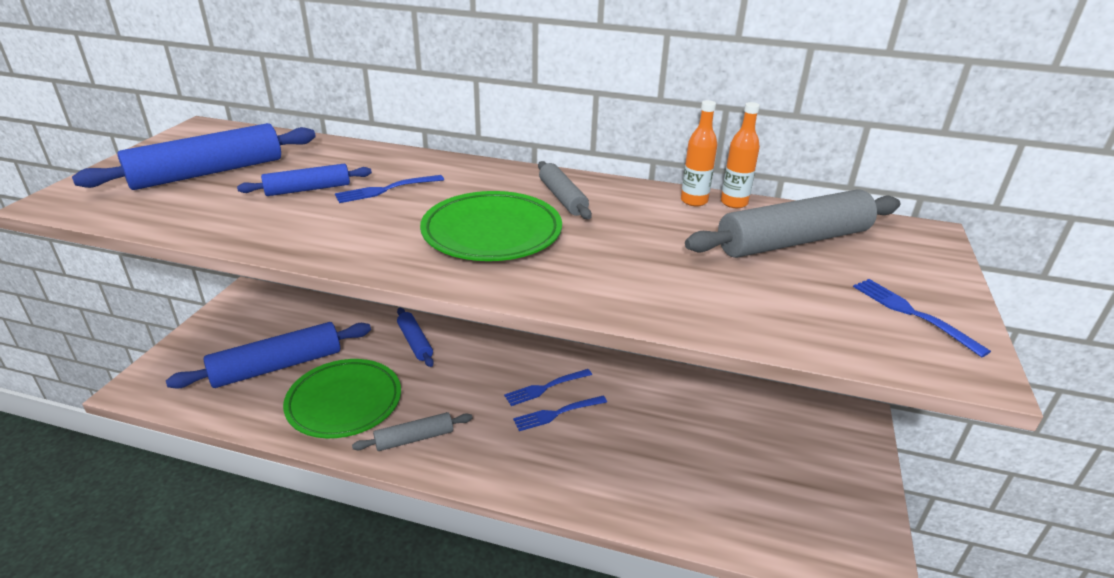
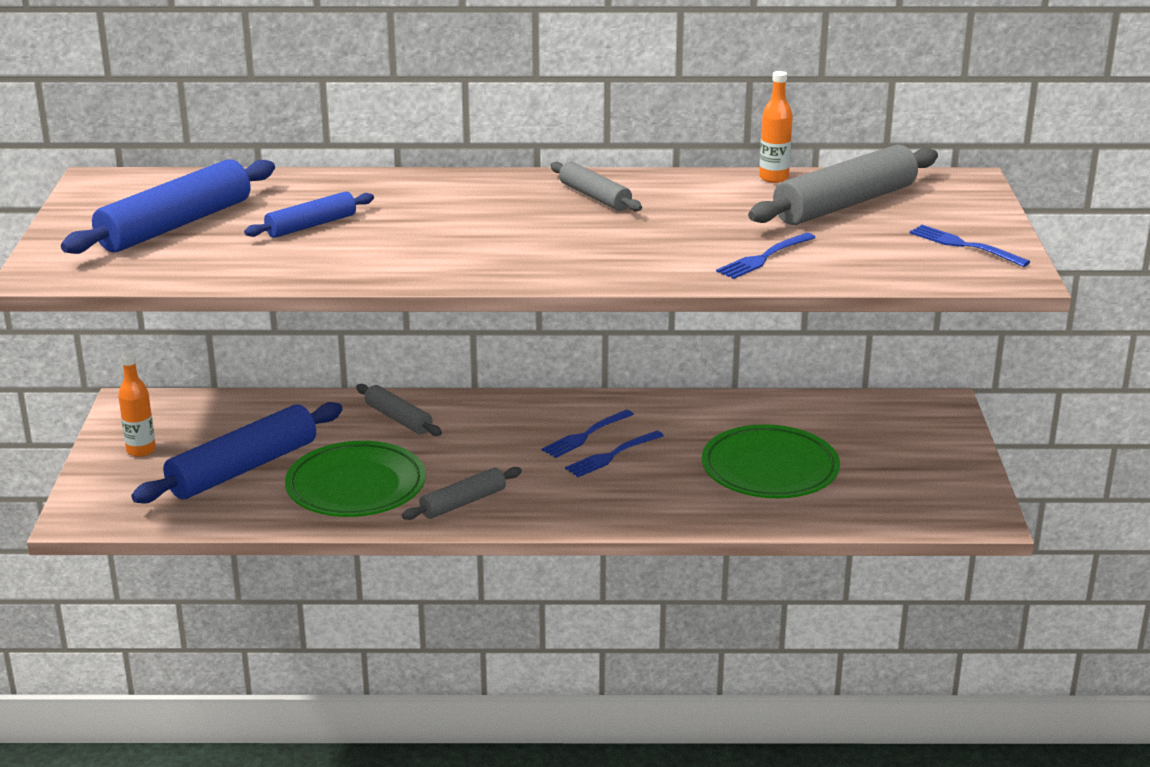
camera: 15 degrees left, 5 degrees down
blue fork [335,175,444,203] -> blue fork moved to [716,233,816,279]
blue rolling pin [397,308,434,367] -> grey rolling pin [356,384,442,436]
green plate [420,191,562,261] -> green plate moved to [702,424,840,498]
orange bottle [681,100,717,206] -> orange bottle moved to [118,353,156,457]

